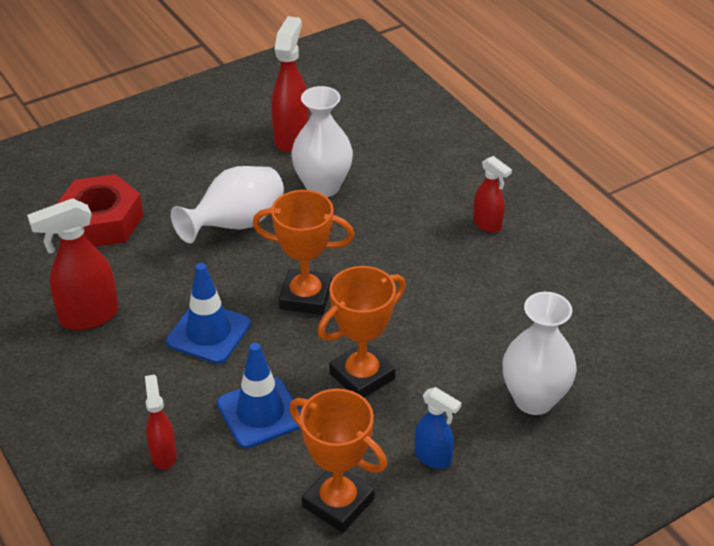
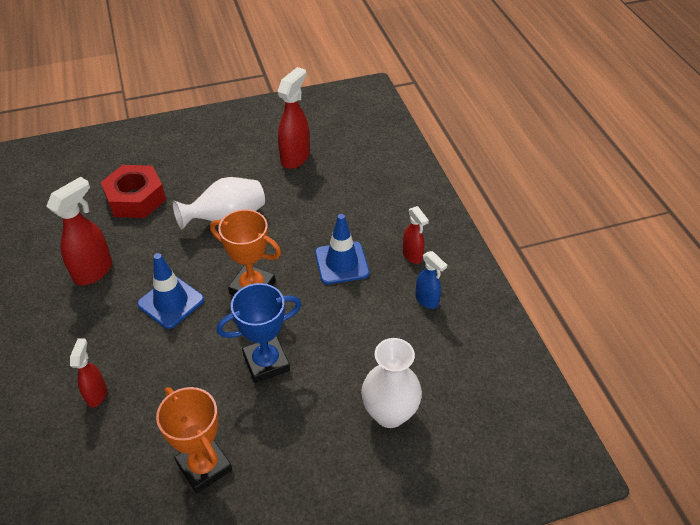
camera: 15 degrees right, 5 degrees up
red spray bottle [27,198,118,330] -> red spray bottle turned 135 degrees clockwise [46,177,112,285]
blue traffic cone [217,343,301,448] -> blue traffic cone moved to [315,214,369,284]
white vase [291,86,353,197] -> none
orange trophy [318,266,406,398] -> blue trophy [217,283,301,383]
blue spray bottle [415,387,462,469] -> blue spray bottle moved to [415,251,447,309]

